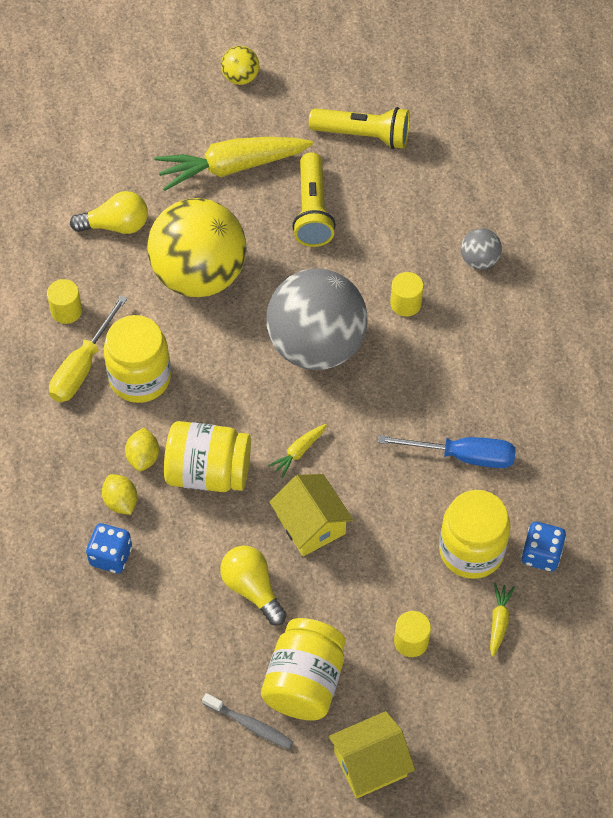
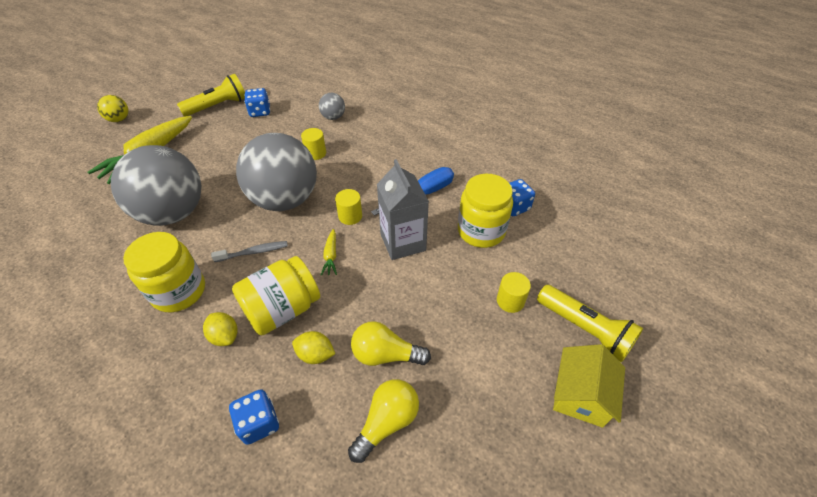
camera: 45 degrees left, 10 degrees down
yellow cylinder [47,279,82,324] -> yellow cylinder moved to [335,189,362,225]
yellow screwdriver [49,295,127,402] -> none
yellow light bulb [70,191,148,234] -> yellow light bulb moved to [348,379,419,463]
yellow lemon [102,474,137,515] -> yellow lemon moved to [292,331,335,364]
yellow ball [147,198,247,298] -> grey ball [111,145,202,226]
grey toothbrush [202,693,293,749] -> grey toothbrush moved to [211,241,288,262]
yellow jar [261,618,345,720] -> none
yellow house [269,474,353,556] -> none
yellow flashlight [292,152,336,247] -> yellow flashlight moved to [537,285,643,363]
yellow carrot [490,583,515,657] -> none
none -> blue dice [244,88,270,117]
none -> grey carton [377,159,429,260]

